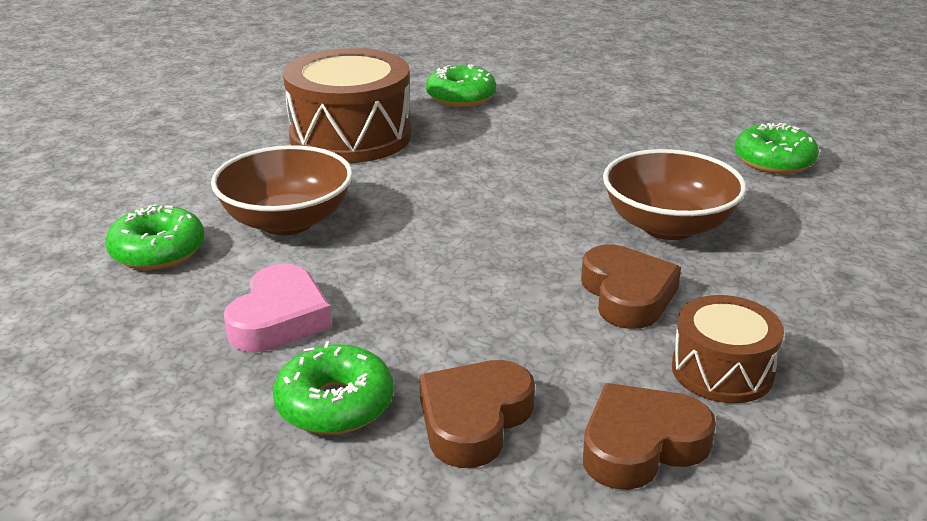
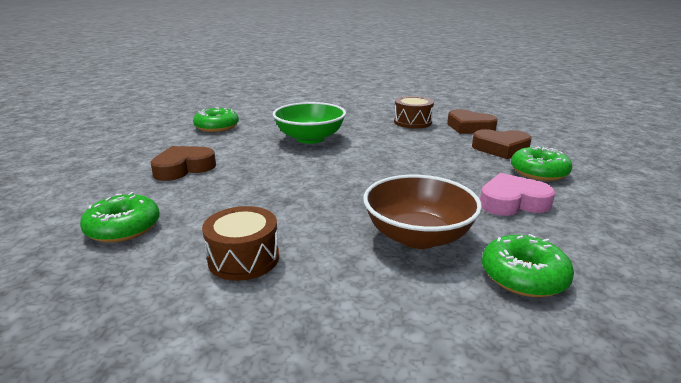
camera: 115 degrees left, 5 degrees down
brown drum [283,48,411,163] -> brown drum [202,206,279,281], size x0.56
brown heart [581,245,681,329] -> brown heart moved to [150,146,216,181]
brown bowl [603,149,746,240] -> green bowl [273,102,346,144]

